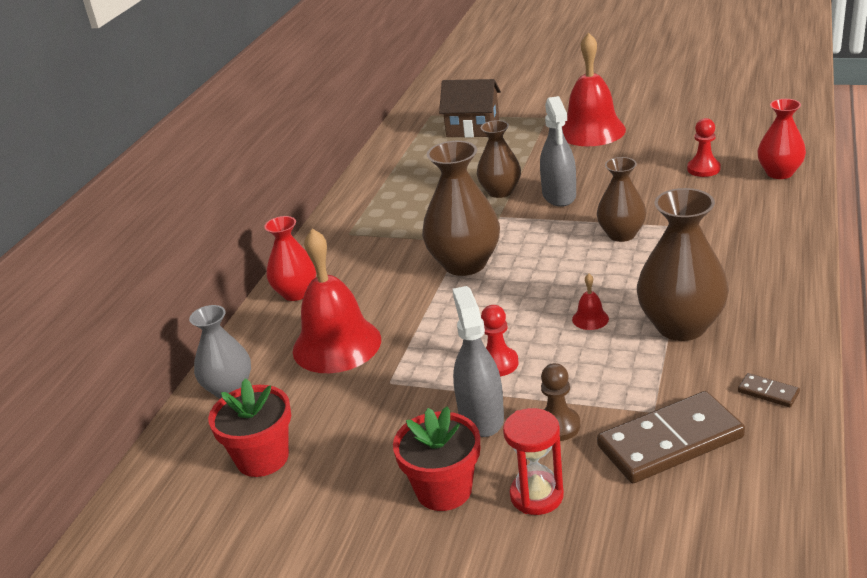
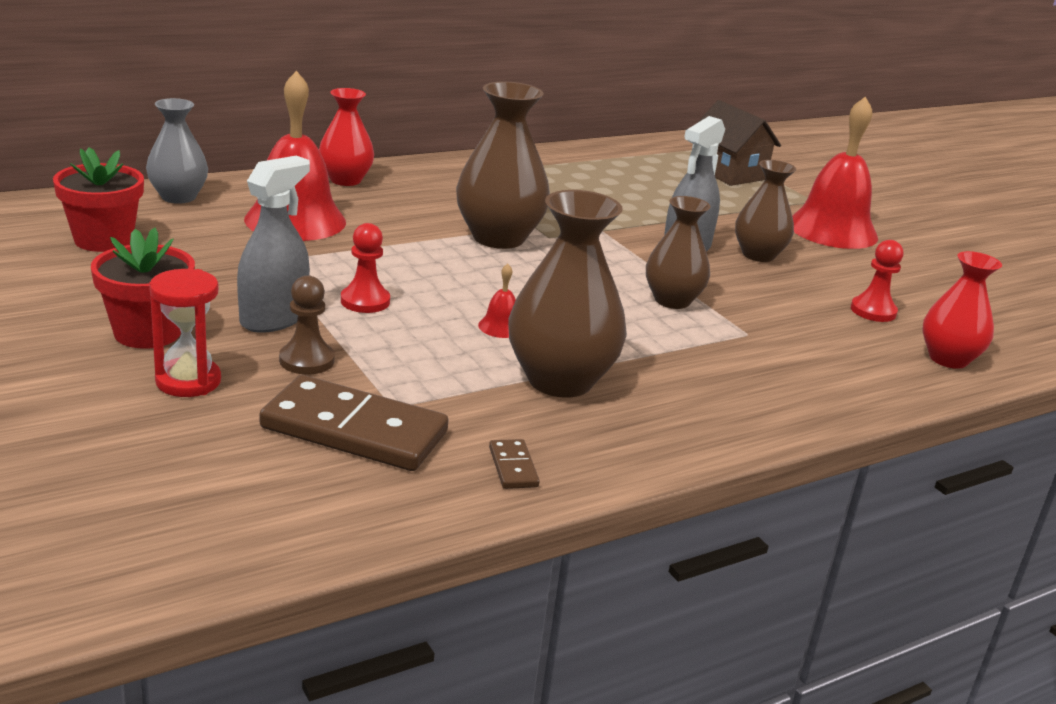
camera: 35 degrees right, 5 degrees down
brown vase [477,120,521,198] -> brown vase moved to [735,160,796,262]

